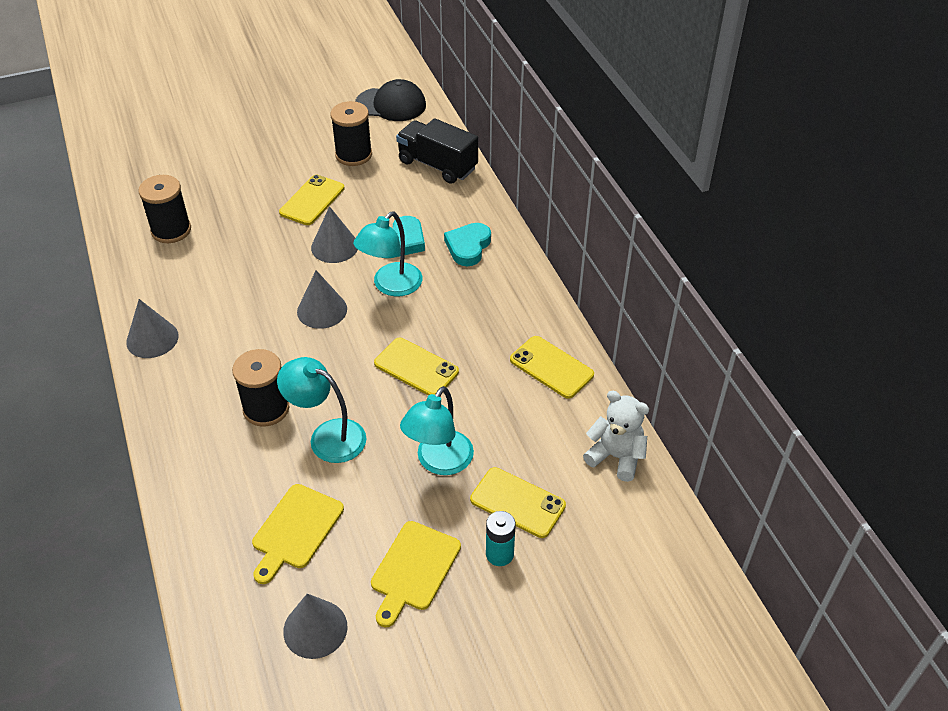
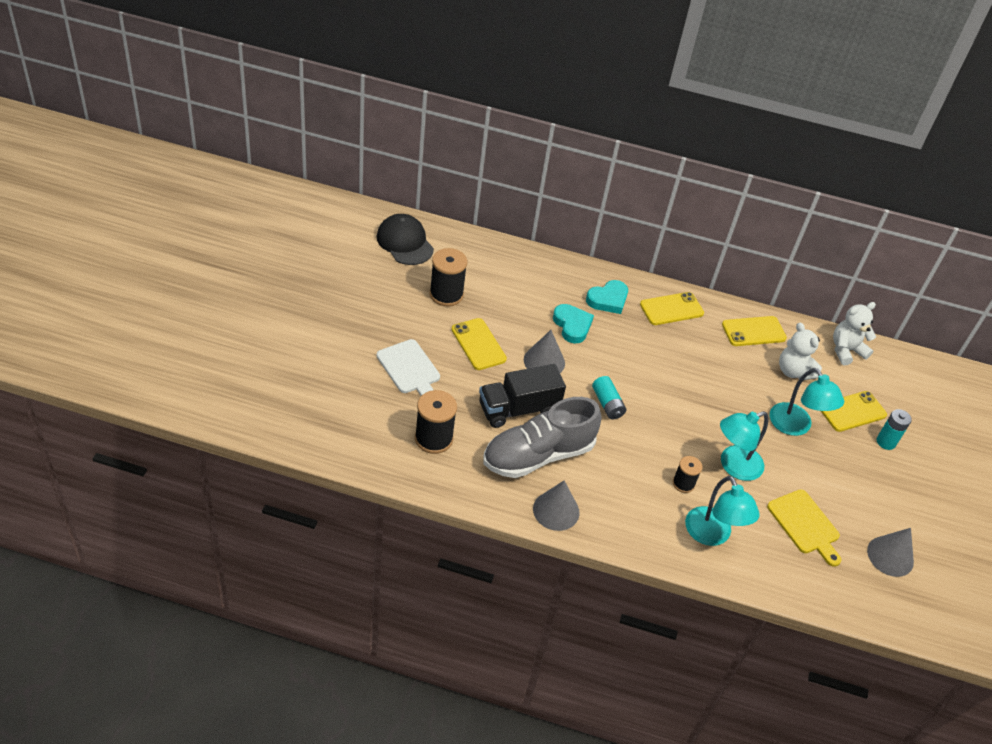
camera: 60 degrees left, 0 degrees up
black spool [232,349,289,427] -> black spool [673,456,702,493], size x0.59
grey cone [297,270,347,329] -> turquoise battery [592,376,626,419]
turquoise lamp [353,212,423,297] -> turquoise lamp moved to [685,476,760,546]
black cap [355,79,426,121] -> black cap turned 75 degrees counterclockwise [377,214,434,265]
yellow cutting board [371,521,461,628] -> none
yellow phone [374,338,459,395] -> yellow phone moved to [640,292,704,325]
black truck [396,118,478,184] -> black truck moved to [479,364,566,428]
turquoise heart [444,223,491,266] -> turquoise heart turned 90 degrees counterclockwise [586,280,628,314]
none -> white cutting board [377,339,440,396]
none -> grey shoe [483,397,601,478]
none -> white teddy bear [779,322,822,380]

